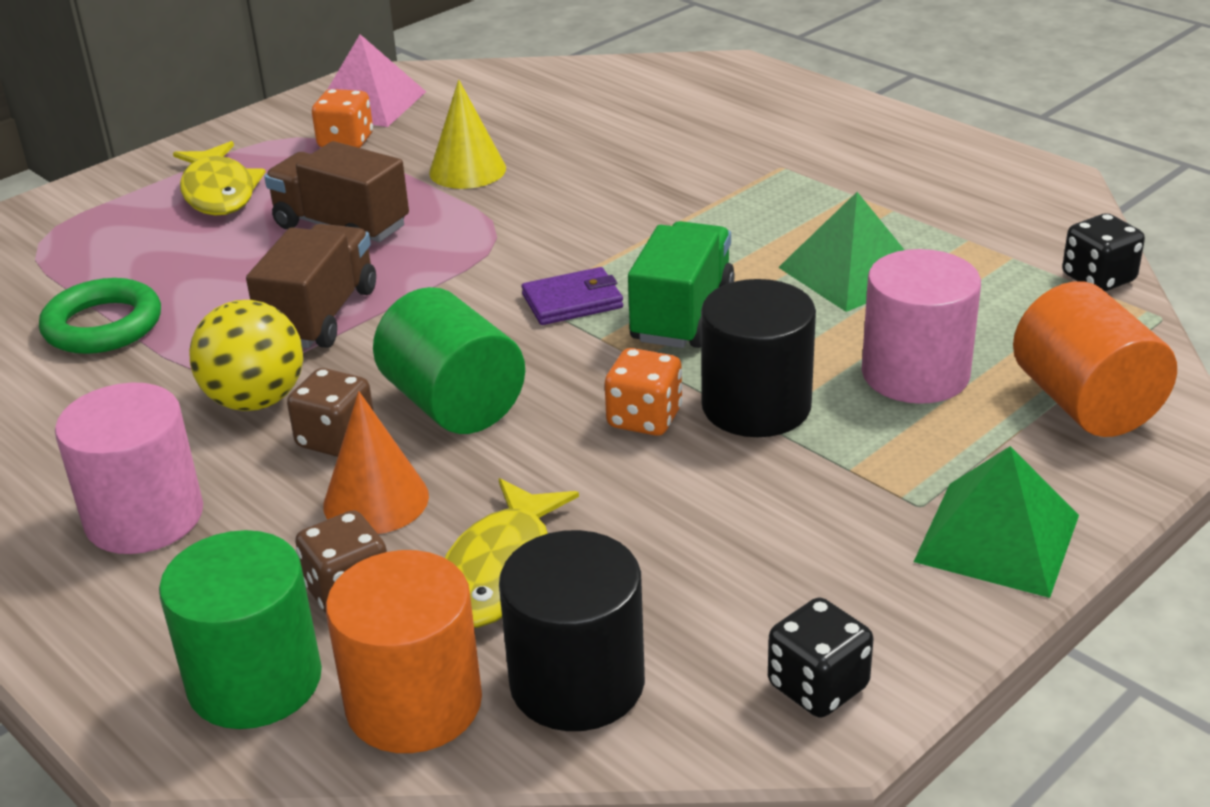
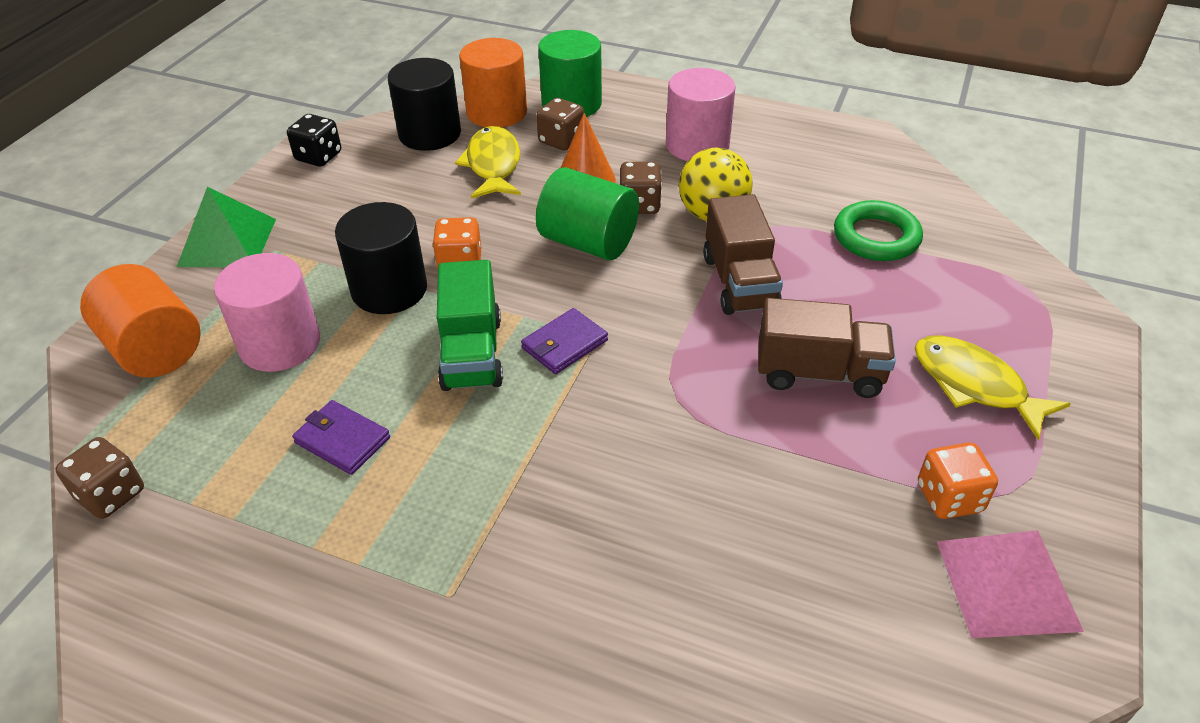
camera: 155 degrees right, 10 degrees up
yellow cone [429,80,506,189] -> none
green pyramid [778,192,904,312] -> purple wallet [292,400,390,475]
black dice [1062,213,1145,292] -> brown dice [55,437,144,519]

